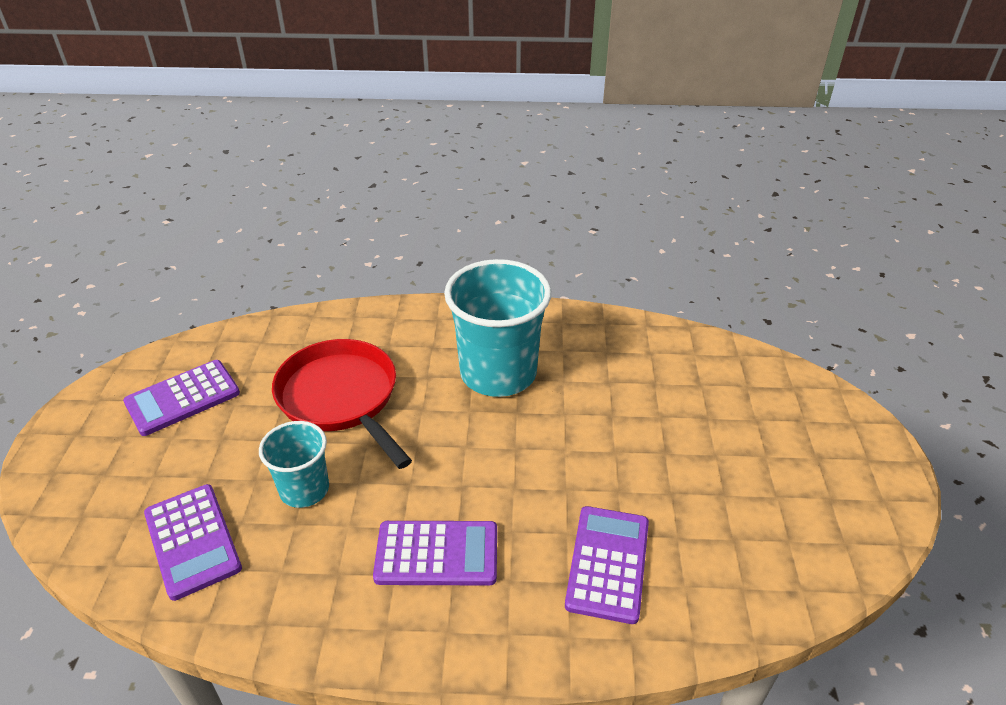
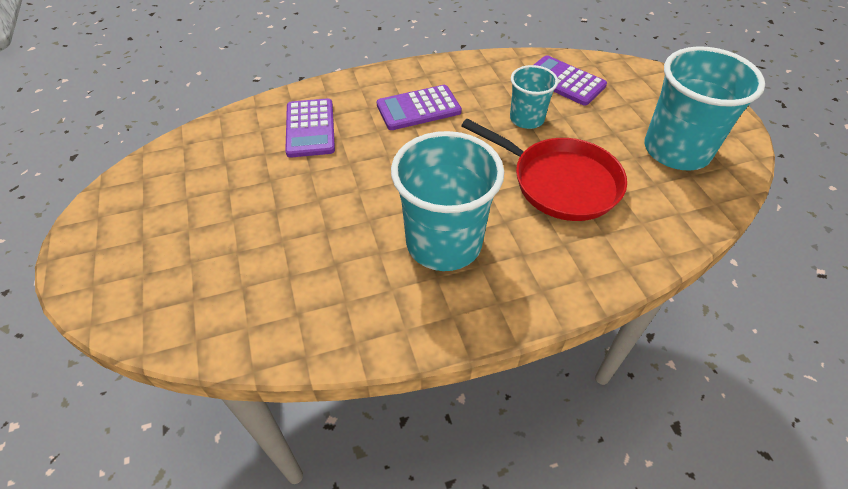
camera: 160 degrees right, 10 degrees up
purple calculator [123,360,240,436] -> turquoise cup [644,46,765,171]

